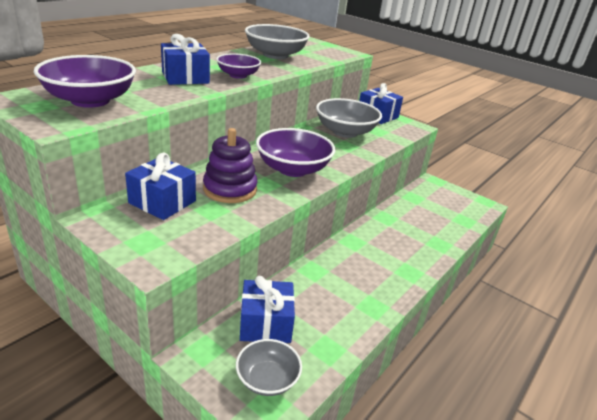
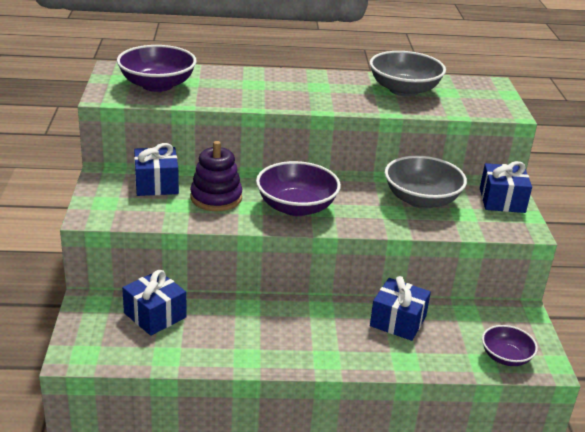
camera: 50 degrees right, 0 degrees up
blue gift [161,34,210,85] -> blue gift moved to [370,276,431,341]
purple bowl [216,53,261,79] -> purple bowl moved to [482,325,538,366]
grey bowl [236,339,302,396] -> none

